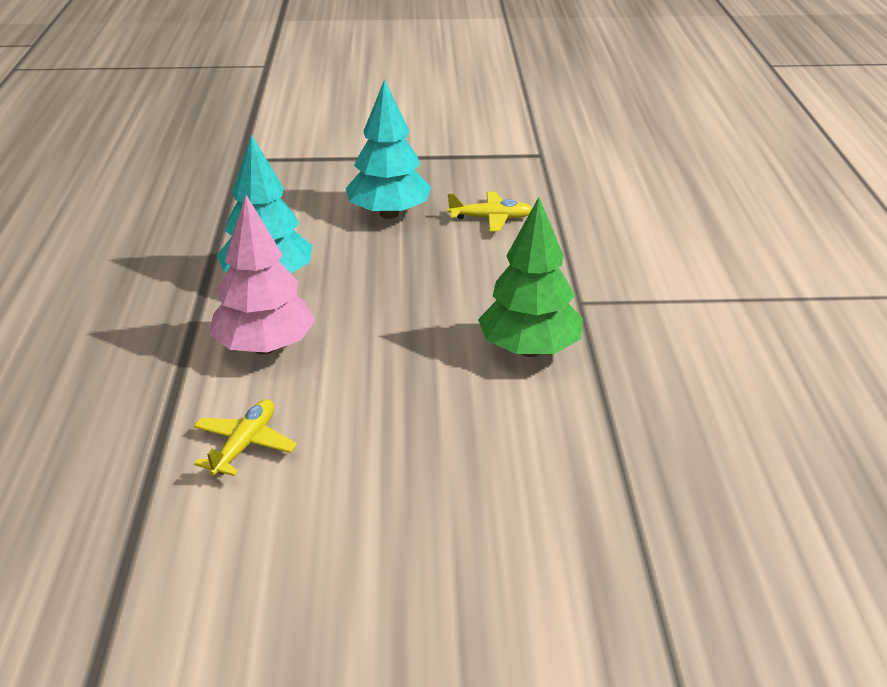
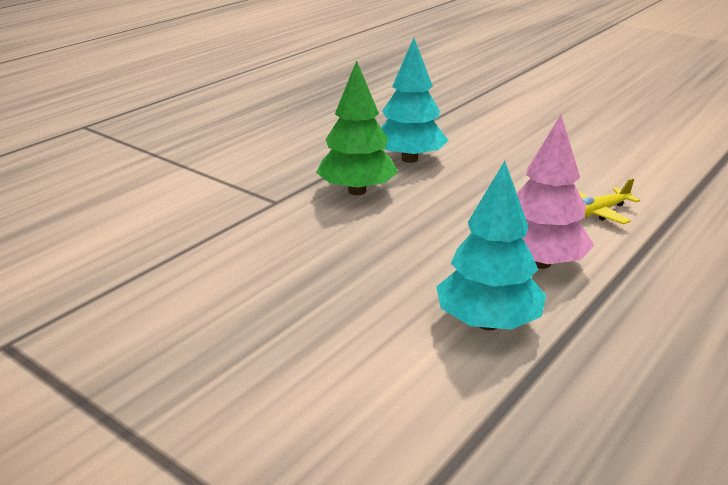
camera: 140 degrees left, 5 degrees down
turquoise tree [346,79,431,219] -> turquoise tree moved to [381,38,449,163]
yellow plane [448,192,532,232] -> none

